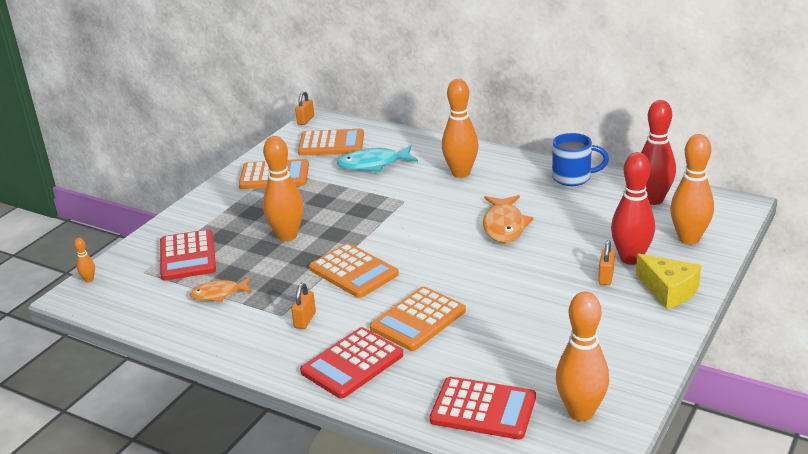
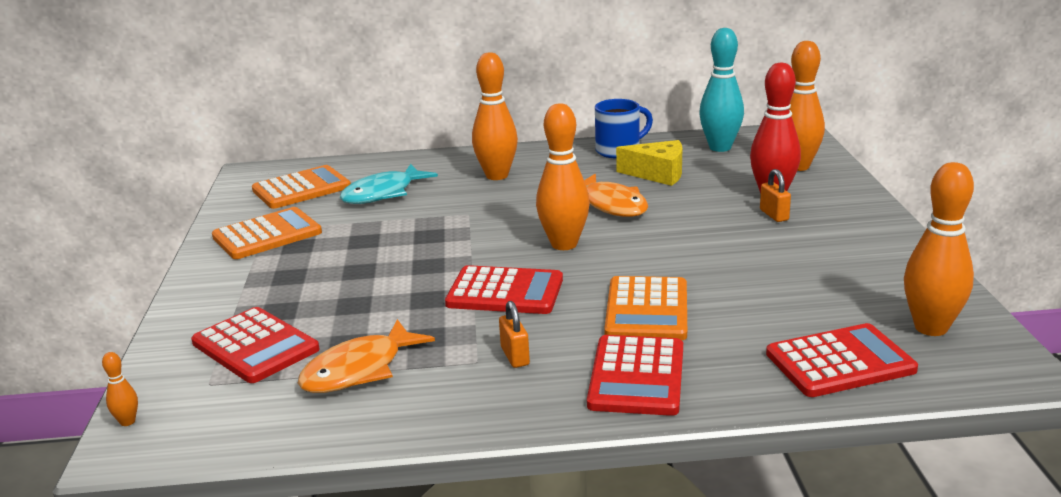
camera: 35 degrees left, 5 degrees down
orange fish [190,277,253,302] -> orange fish [298,319,435,393], size x1.55
orange bowling pin [263,136,304,241] -> orange bowling pin moved to [536,103,590,250]
orange padlock [295,91,314,125] -> none
orange calculator [309,243,399,298] -> red calculator [445,265,563,314]
yellow cheese [636,254,701,309] -> yellow cheese moved to [616,140,682,186]
red bowling pin [641,100,676,205] -> turquoise bowling pin [699,28,744,152]

